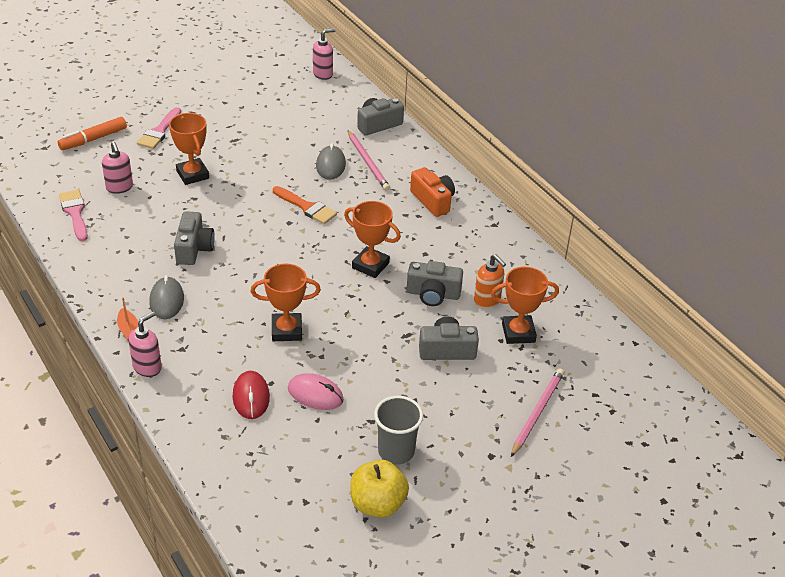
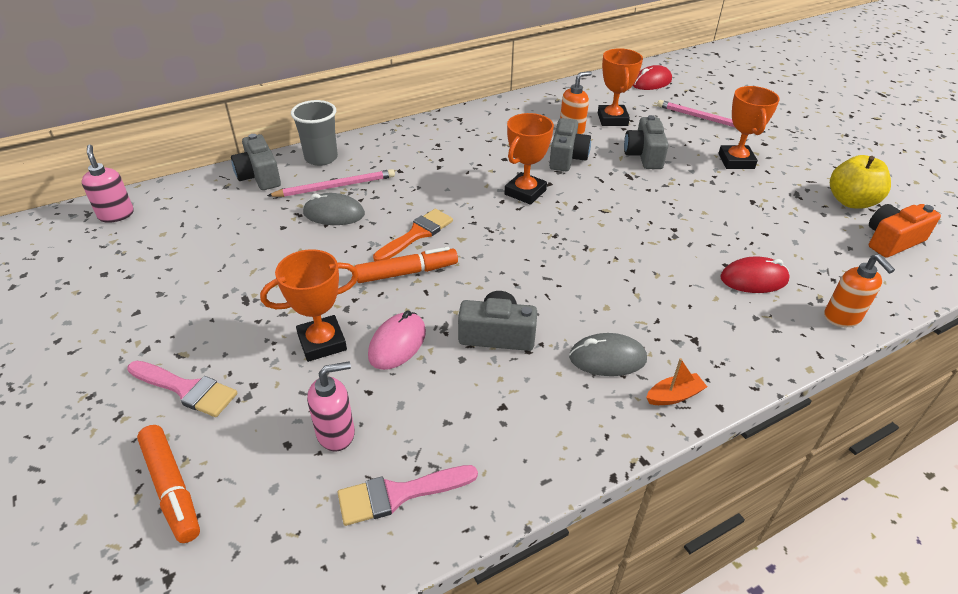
camera: 85 degrees left, 0 degrees up
pink soap dispenser [128,311,162,377] -> none
orange trophy [251,264,321,341] -> orange trophy moved to [718,86,780,169]
pink mouse [288,373,344,410] -> pink mouse moved to [368,310,426,370]
grey cup [374,396,423,465] -> grey cup moved to [291,100,338,166]
orange camera [410,167,455,217] -> orange camera moved to [869,204,941,258]
none -> orange marker [355,247,458,283]
none -> red mouse [633,65,672,90]
none -> orange soap dispenser [824,254,895,327]

